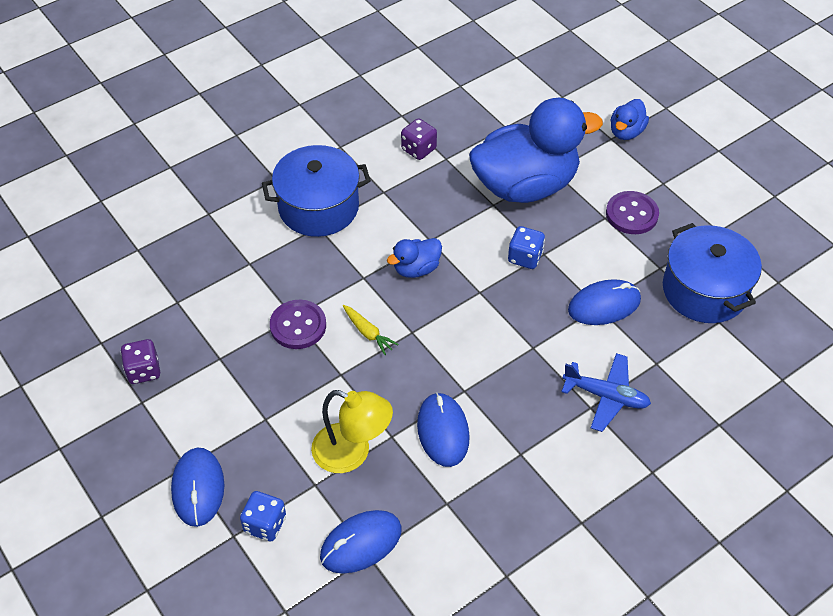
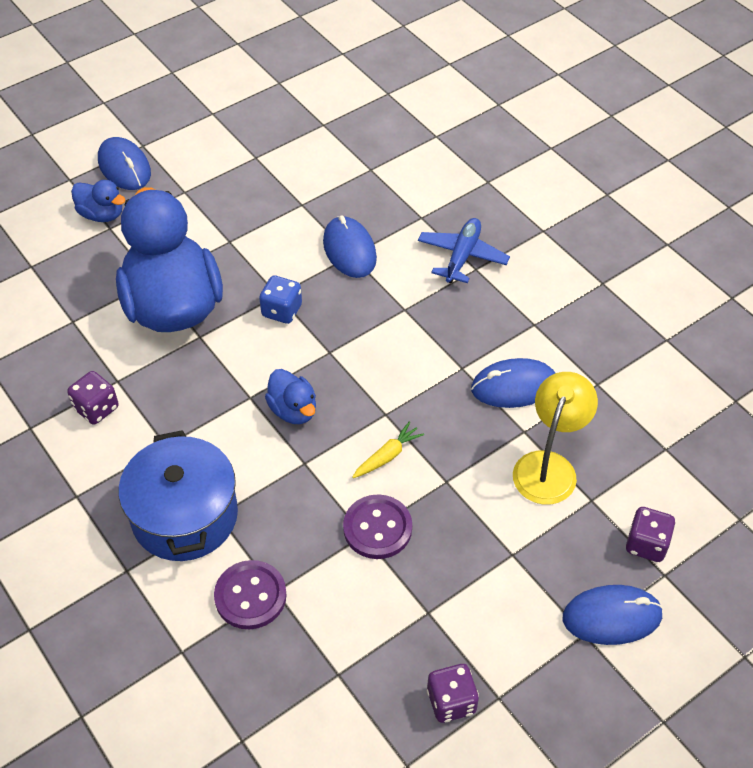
camera: 90 degrees left, 0 degrees up
blue dice [240,491,286,541] -> purple dice [626,507,676,562]
blue mouse [320,510,402,574] -> blue mouse moved to [98,137,151,190]
purple button [606,191,659,234] -> purple button moved to [214,560,287,629]
blue pot [663,223,762,323] -> none

